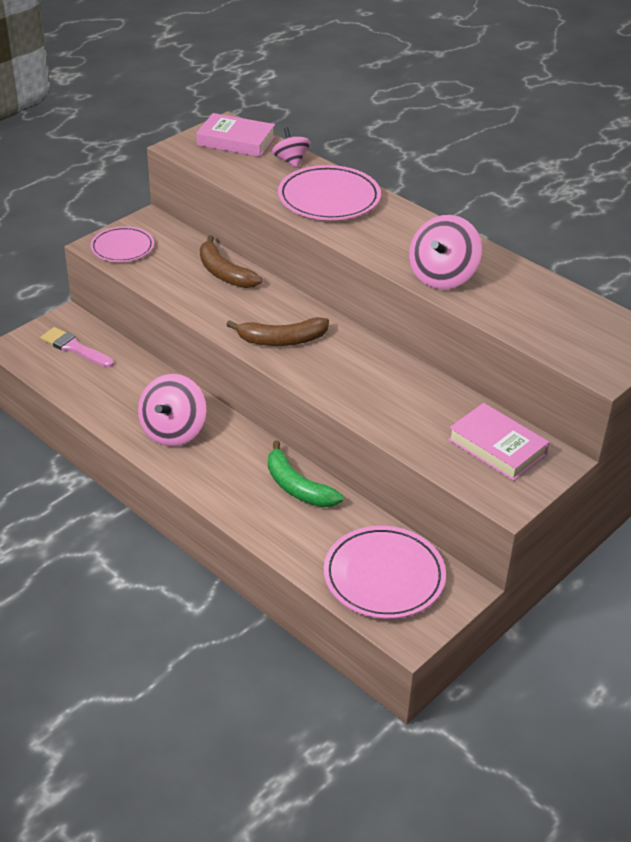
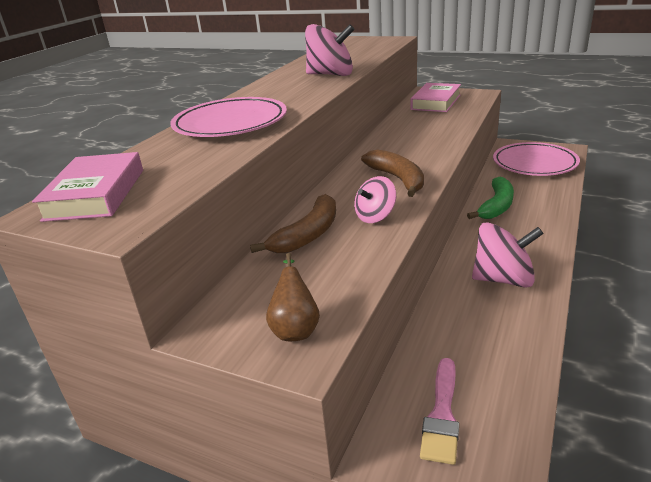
camera: 105 degrees left, 10 degrees down
pink plate [90,226,154,262] -> brown pear [266,253,320,341]
pink spinning top [272,127,310,168] -> pink spinning top moved to [354,176,396,223]

